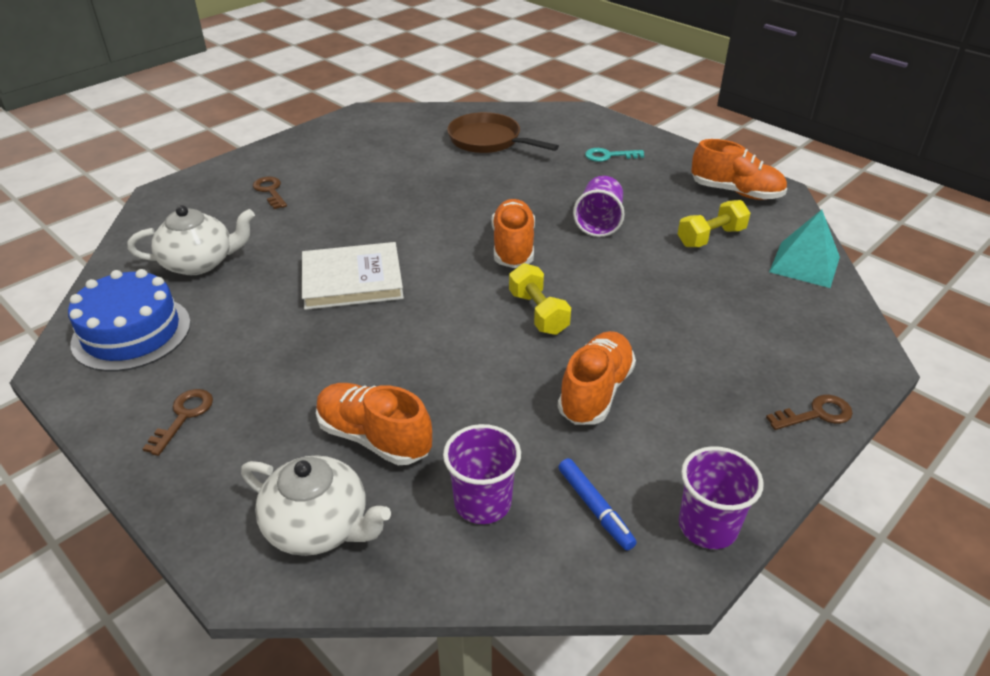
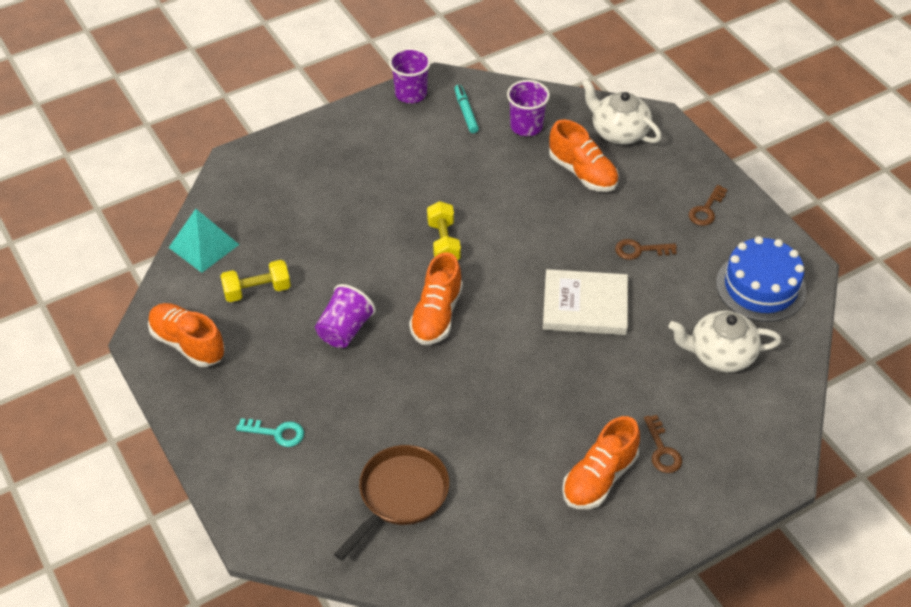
camera: 165 degrees left, 10 degrees up
brown pan [447,112,559,153] -> brown pan turned 105 degrees counterclockwise [334,445,449,560]
orange shoe [558,331,636,425] -> orange shoe moved to [562,416,640,509]
blue marker [558,458,637,551] -> turquoise marker [454,85,479,133]
brown key [766,395,853,430] -> brown key moved to [615,239,677,260]

